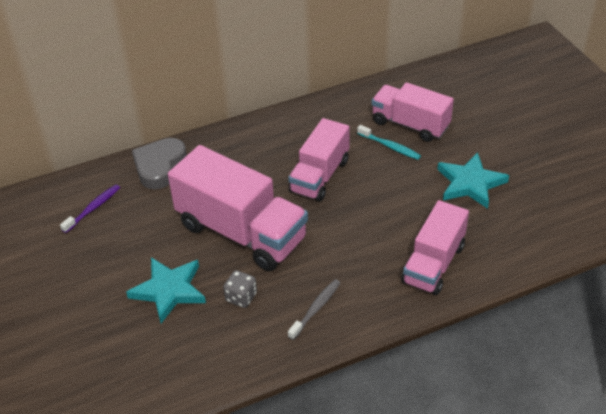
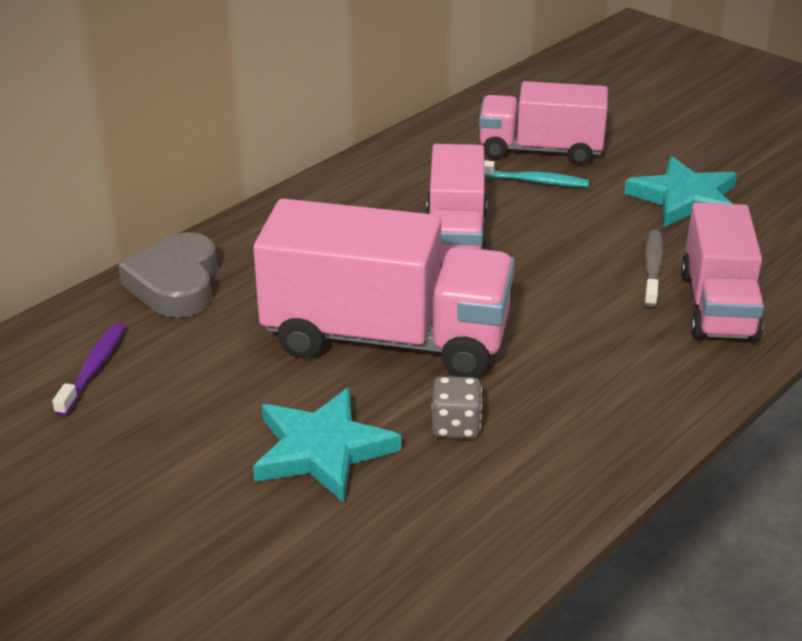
camera: 25 degrees left, 10 degrees down
grey toothbrush [288,279,340,340] -> grey toothbrush moved to [644,230,663,307]

